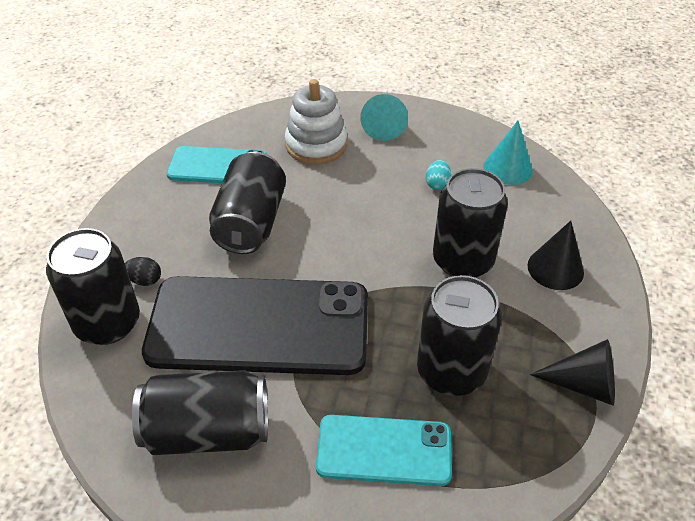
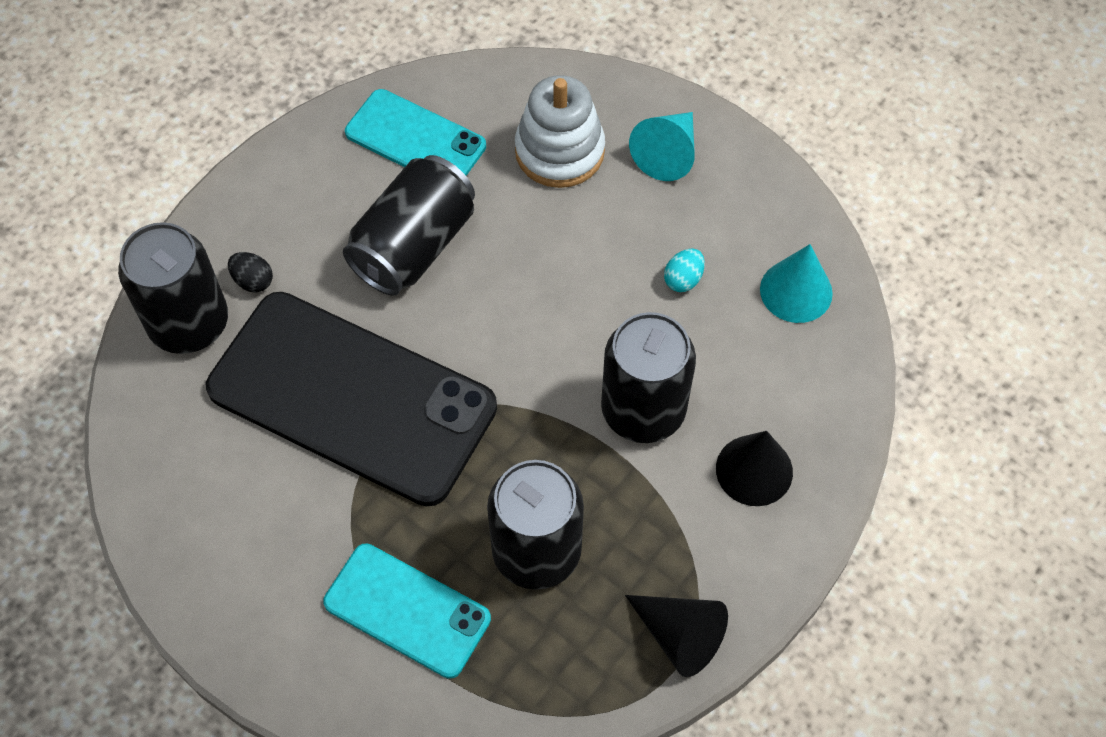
camera: 25 degrees right, 15 degrees up
black can [132,370,268,455] -> none

